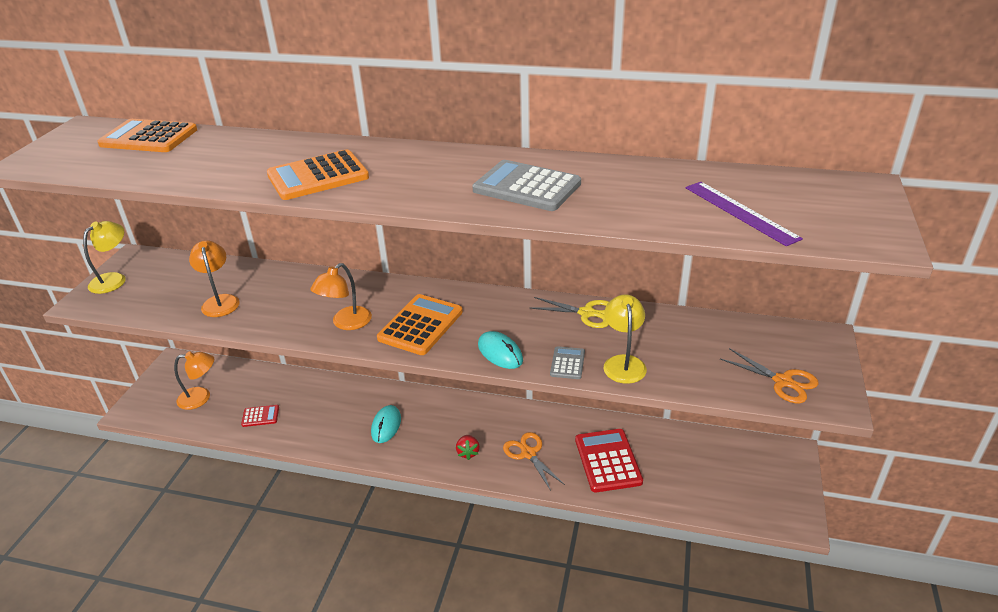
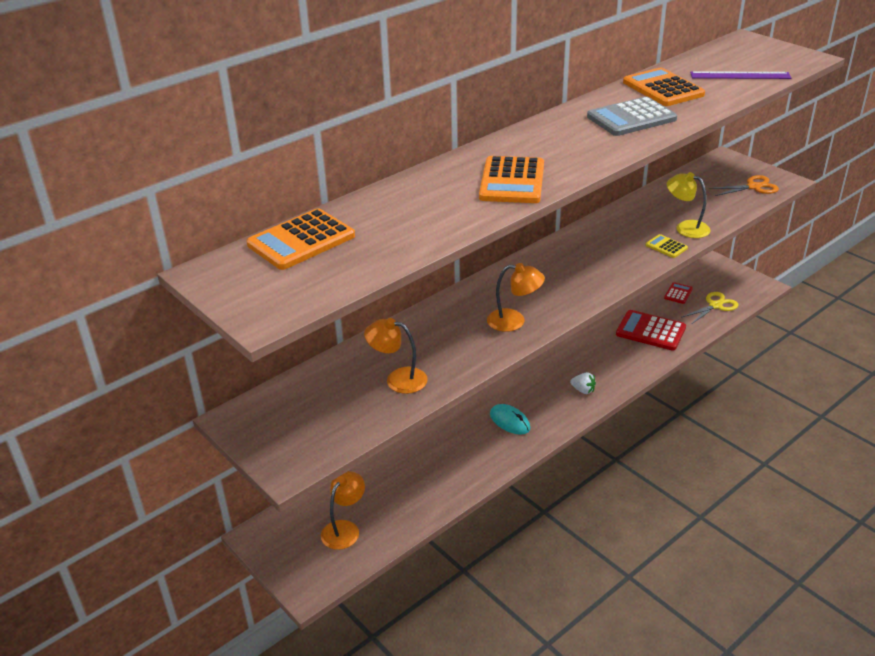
camera: 55 degrees left, 0 degrees up
yellow lamp [83,221,126,294] -> none
red calculator [241,405,279,427] -> red calculator moved to [664,282,693,304]
orange lamp [311,263,372,330] -> orange lamp turned 60 degrees counterclockwise [487,263,545,332]
orange calculator [377,294,463,355] -> orange calculator moved to [623,68,705,106]
red strawberry [456,435,480,460] -> white strawberry [570,372,596,394]
turquoise mouse [478,331,523,369] -> none
orange scissors [503,432,565,491] -> none
yellow scissors [530,297,609,328] -> yellow scissors moved to [681,292,738,324]
grey calculator [550,346,585,379] -> yellow calculator [645,234,688,258]

